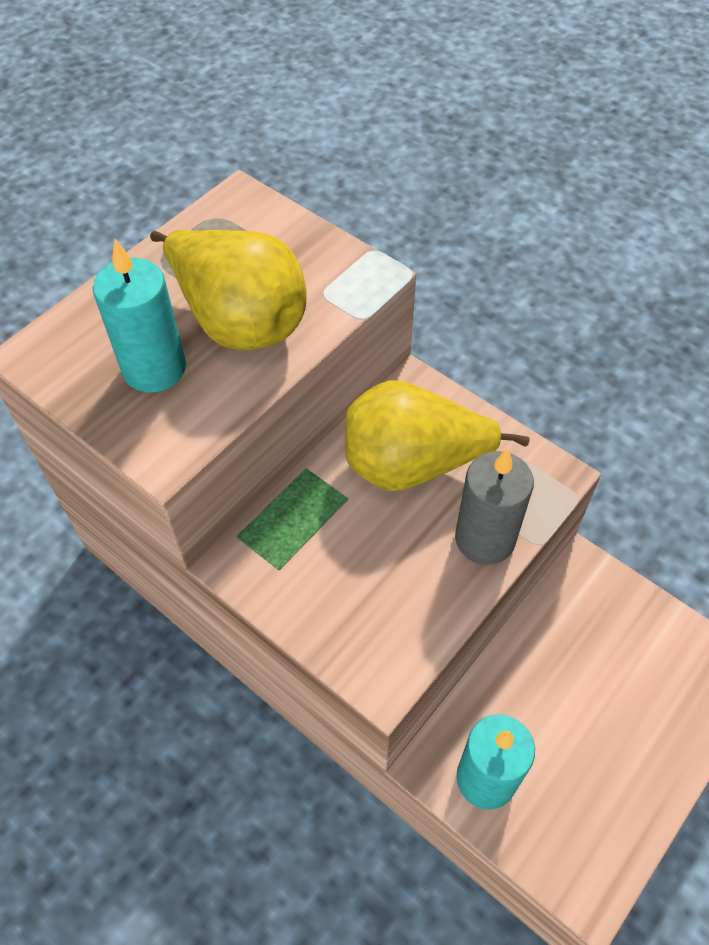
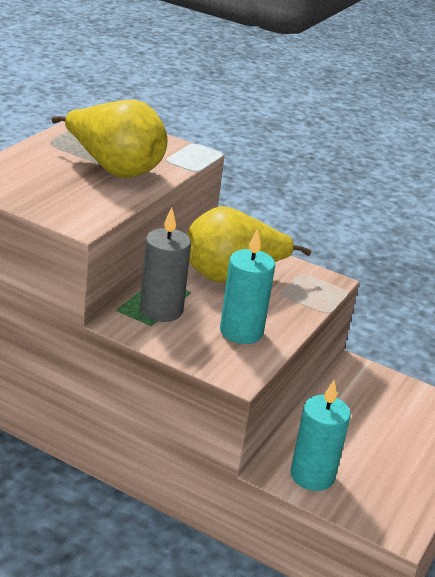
camera: 15 degrees left, 25 degrees down
turquoise candle [93,239,186,393] -> turquoise candle moved to [220,229,275,344]
grey candle [455,448,534,565] -> grey candle moved to [140,208,191,322]

